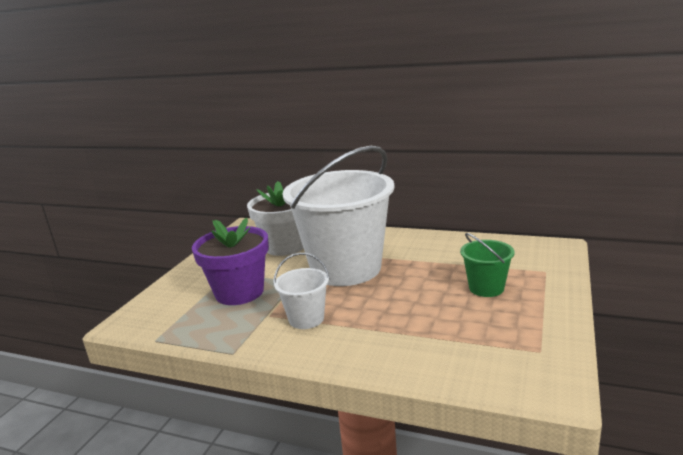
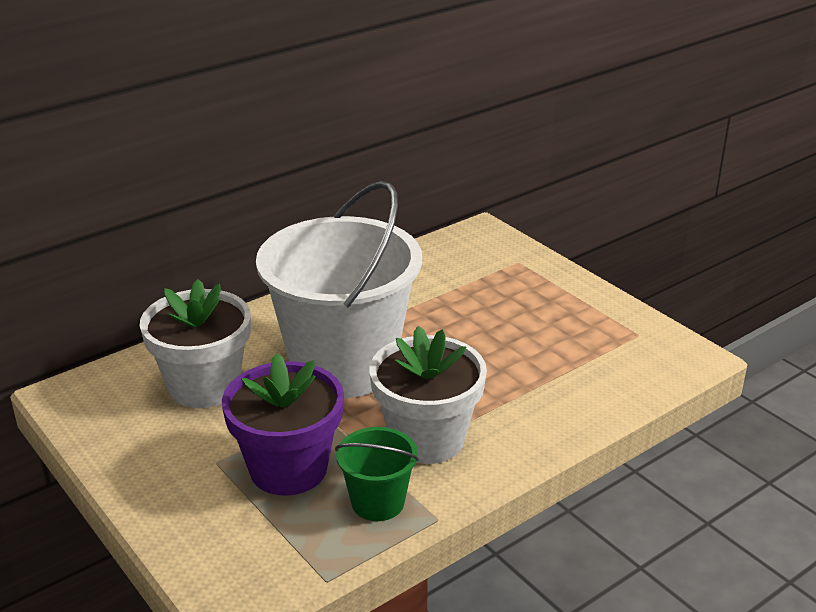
camera: 60 degrees left, 10 degrees up
white bucket [273,253,330,329] -> white flower pot [370,326,487,464]
green bucket [460,233,515,297] -> green bucket moved to [335,427,419,521]

